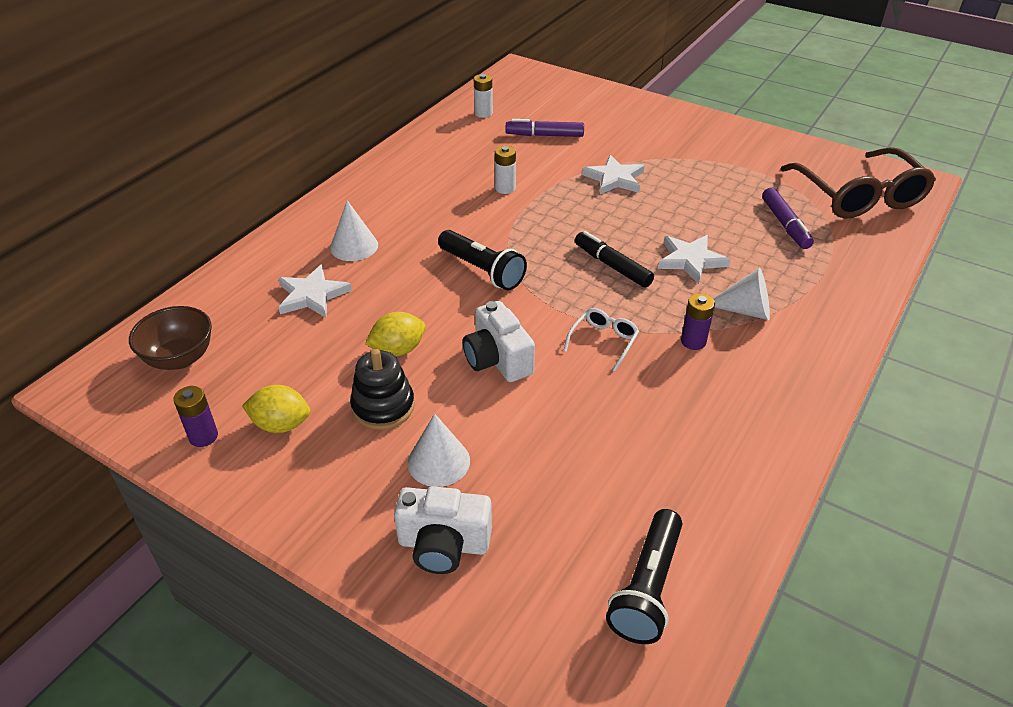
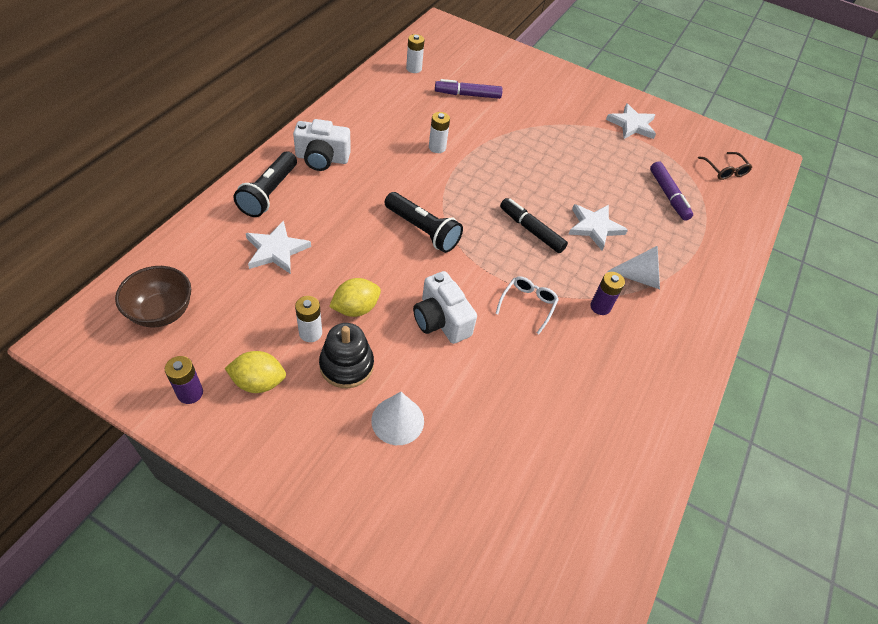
camera: 10 degrees left, 10 degrees up
white cone [330,200,378,261] -> none
white camera [394,486,492,574] -> white camera moved to [293,119,351,171]
white star [582,155,645,194] -> white star moved to [606,103,656,139]
black flashlight [606,509,682,644] -> black flashlight moved to [234,152,297,217]
brown glasses [781,147,936,218] -> brown glasses [698,152,752,180], size x0.43
none -> white battery [295,296,322,342]

